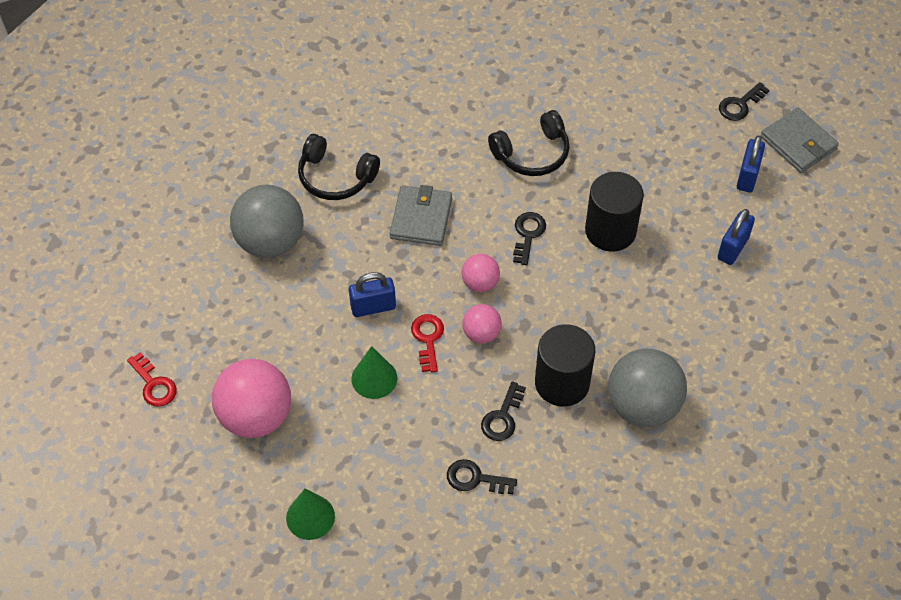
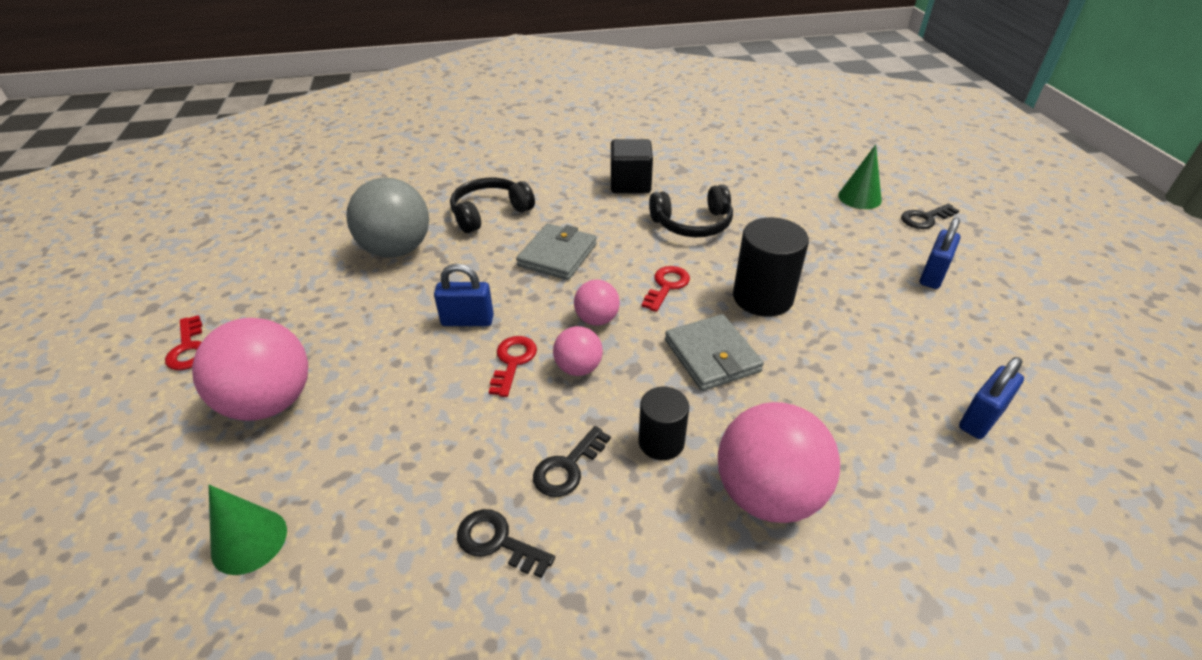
camera: 15 degrees right, 15 degrees down
black headphones [298,134,380,200] -> black headphones turned 105 degrees clockwise [450,178,535,233]
green cone [351,346,397,399] -> green cone moved to [838,145,882,209]
black key [513,212,546,265] -> red key [641,266,690,312]
black cylinder [535,324,595,407] -> black cylinder [639,387,689,460], size x0.61
grey ball [608,349,687,427] -> pink ball [718,402,840,523]
blue padlock [718,209,755,265] -> blue padlock moved to [959,357,1024,439]
grey wallet [760,108,839,173] -> grey wallet moved to [665,314,764,391]
none -> black cube [611,139,653,193]

